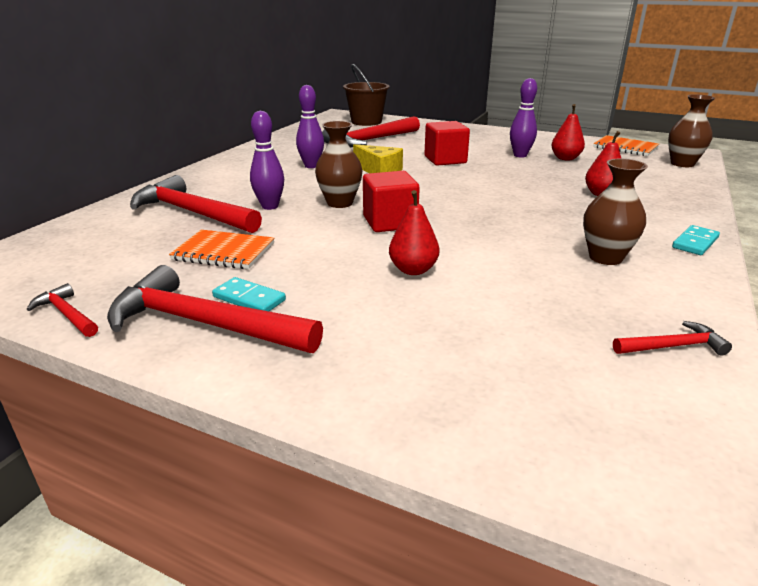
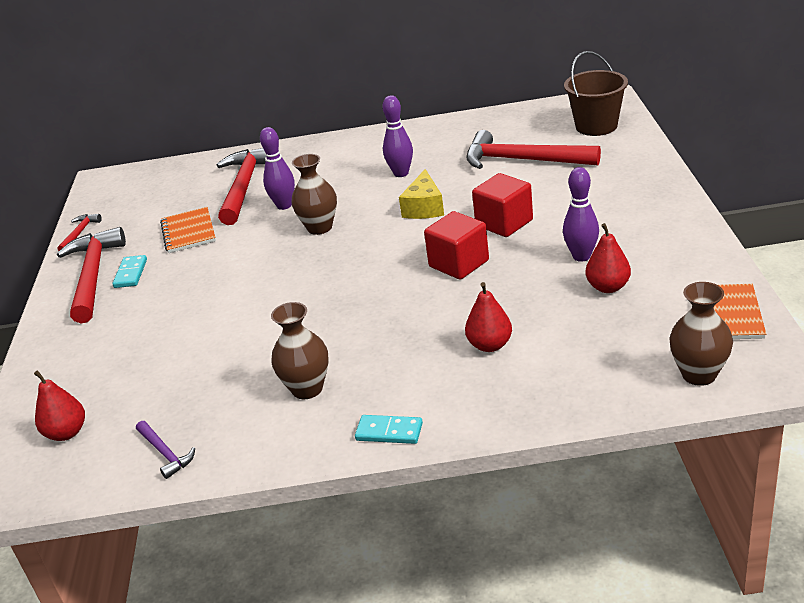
camera: 65 degrees right, 5 degrees up
red cube [363,171,420,232] -> red cube moved to [424,211,489,280]
red pear [389,190,439,275] -> red pear moved to [34,371,85,441]
red hammer [613,321,732,355] -> purple hammer [136,421,195,479]

